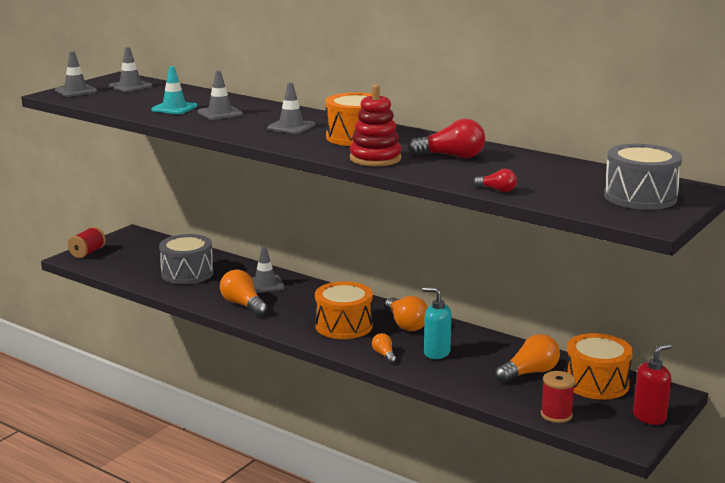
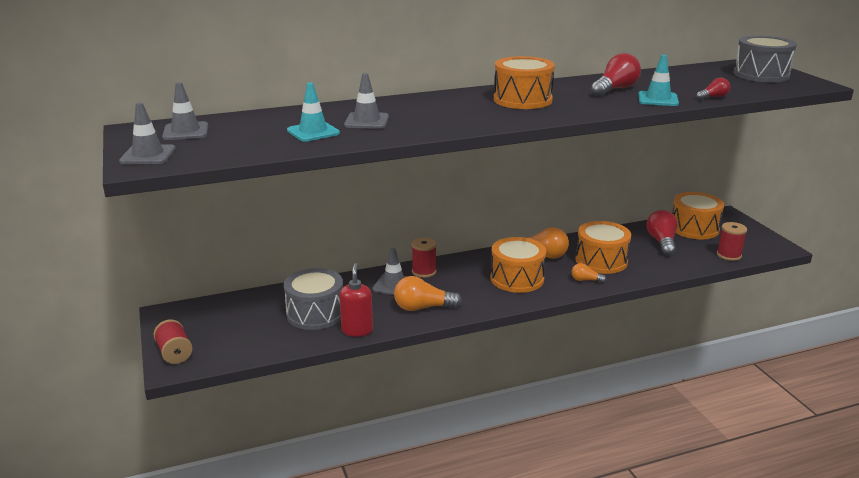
camera: 55 degrees left, 5 degrees up
grey traffic cone [267,82,315,134] -> none
red stacking toy [350,84,402,167] -> none
turquoise soap dispenser [422,287,452,359] -> orange drum [576,221,631,274]
orange light bulb [495,334,560,383] -> red light bulb [646,210,678,256]
red soap dispenser [633,344,671,425] -> red soap dispenser moved to [339,263,373,337]
none -> red spool [412,237,437,278]
none -> turquoise traffic cone [638,55,679,106]

